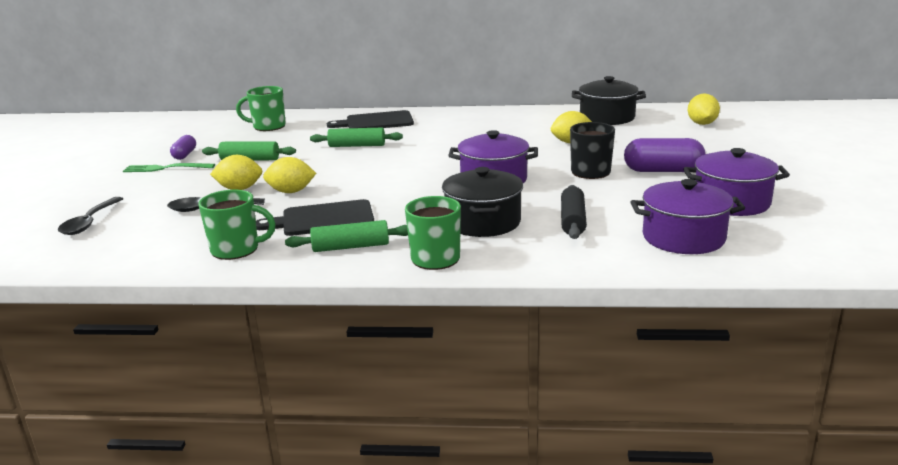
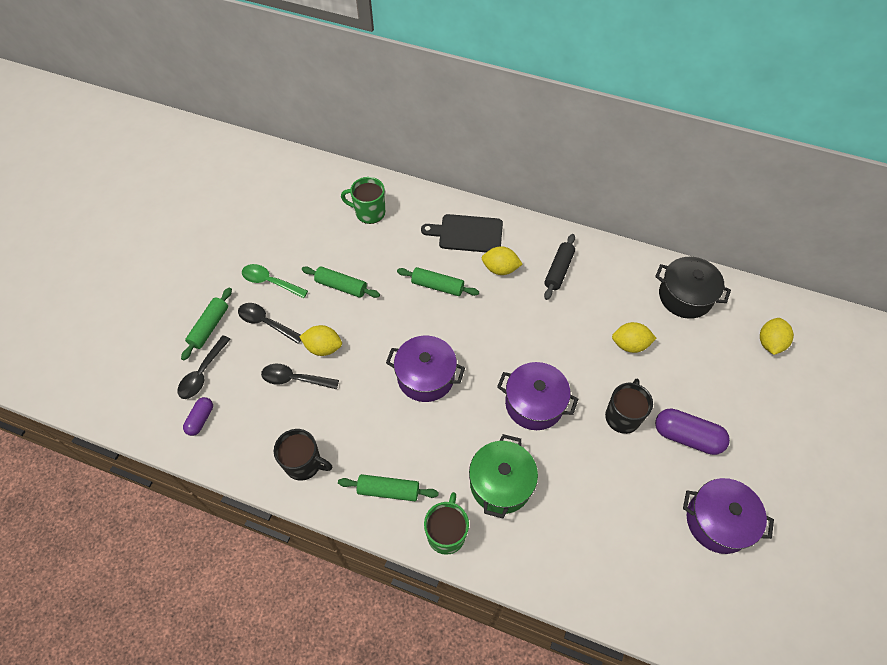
camera: 15 degrees right, 35 degrees up
green fork [123,163,215,172] -> green spoon [242,264,308,298]
purple capsule [170,135,196,160] -> purple capsule moved to [183,397,213,436]
green mug [198,190,276,260] -> black mug [274,429,332,481]
black cutting board [256,199,374,236] -> none
yellow lemon [263,157,316,193] -> yellow lemon moved to [482,246,522,275]
black pot [442,167,523,237] -> green pot [469,434,538,518]
black rolling pin [561,185,587,239] -> black rolling pin moved to [544,234,575,300]
purple pot [630,179,745,254] -> purple pot moved to [386,336,465,402]
none -> green rolling pin [181,287,232,360]
none -> black spoon [238,303,301,344]

